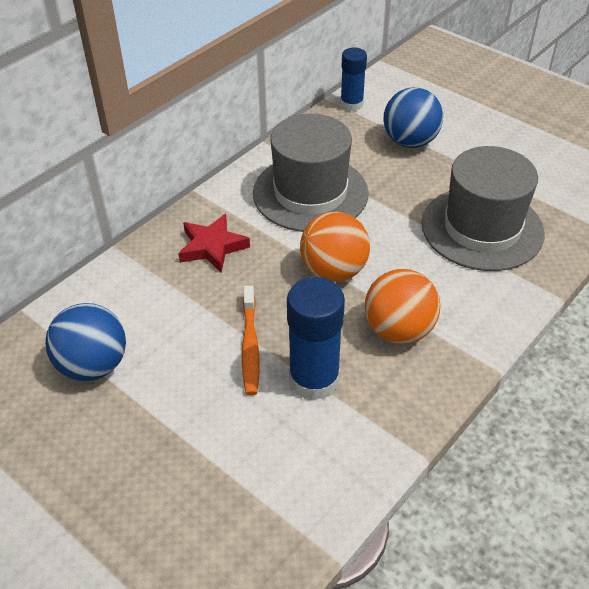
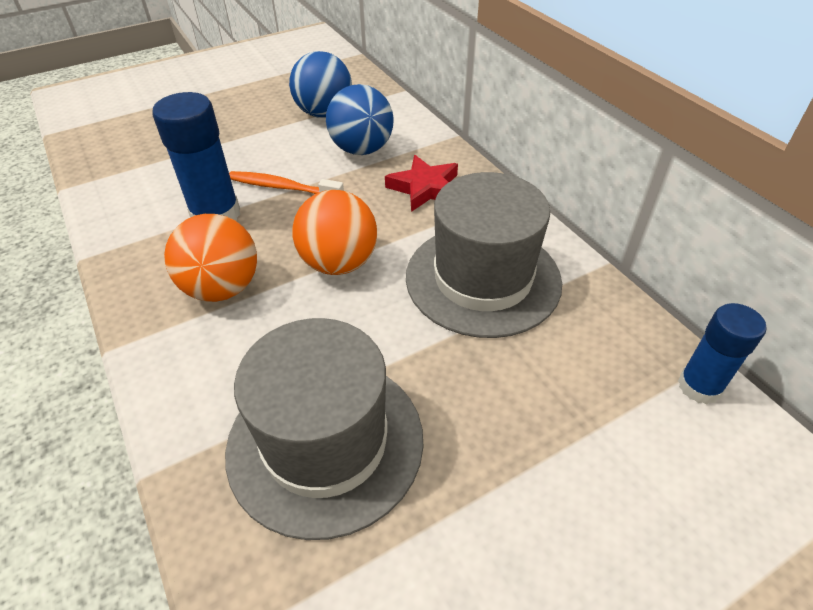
camera: 110 degrees right, 0 degrees up
blue ball [384,87,443,148] -> blue ball moved to [326,84,394,155]

